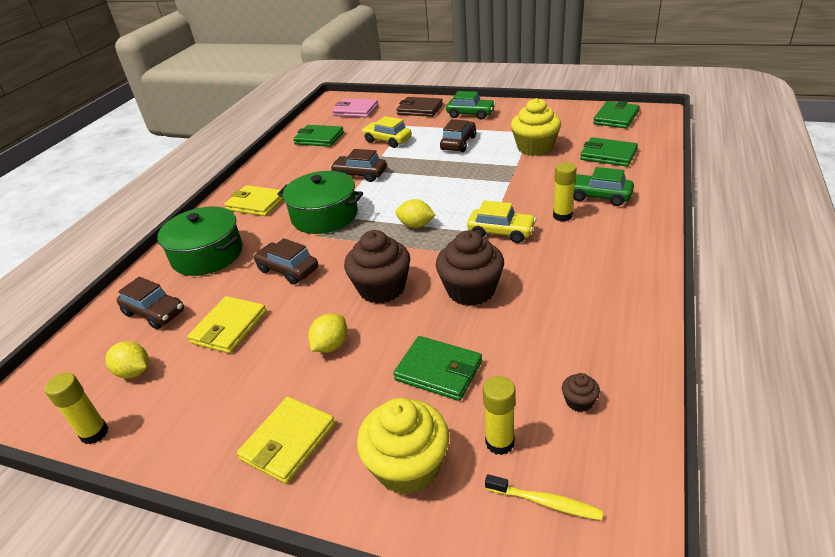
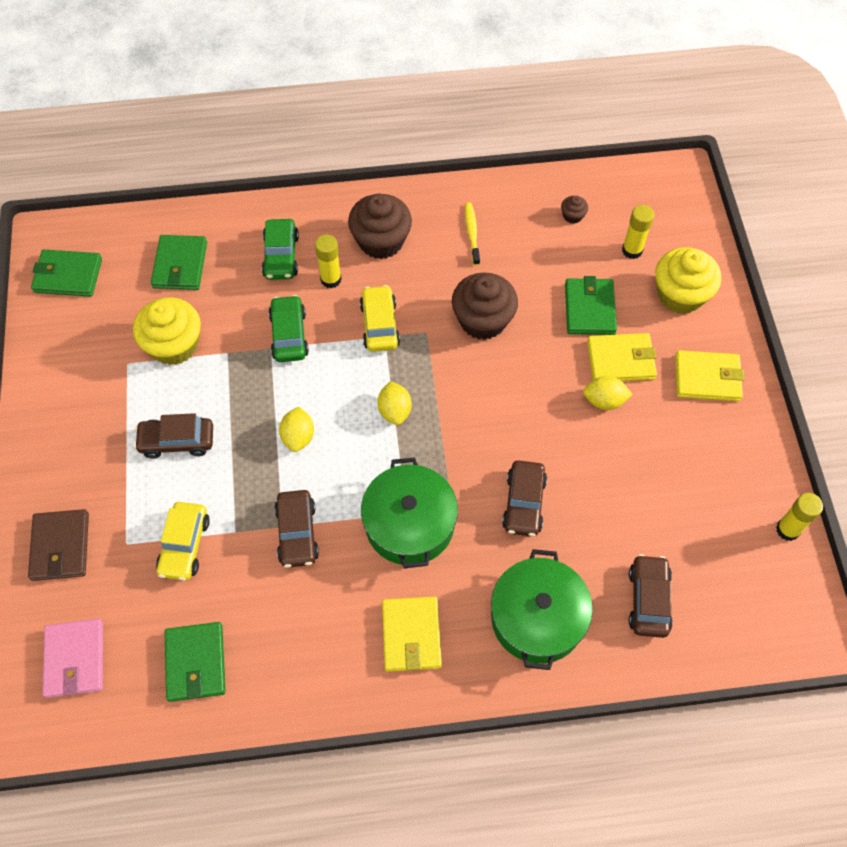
camera: 120 degrees left, 25 degrees up
yellow lemon [106,341,149,378] -> yellow lemon moved to [279,407,314,452]
yellow wallet [187,296,267,354] -> yellow wallet moved to [587,333,657,381]
brown cupcake [344,230,410,303] -> brown cupcake moved to [348,194,412,259]
green car [446,91,496,119] -> green car moved to [268,295,309,362]
yellow toothbrush [485,474,603,520] -> yellow toothbrush moved to [465,202,480,266]

